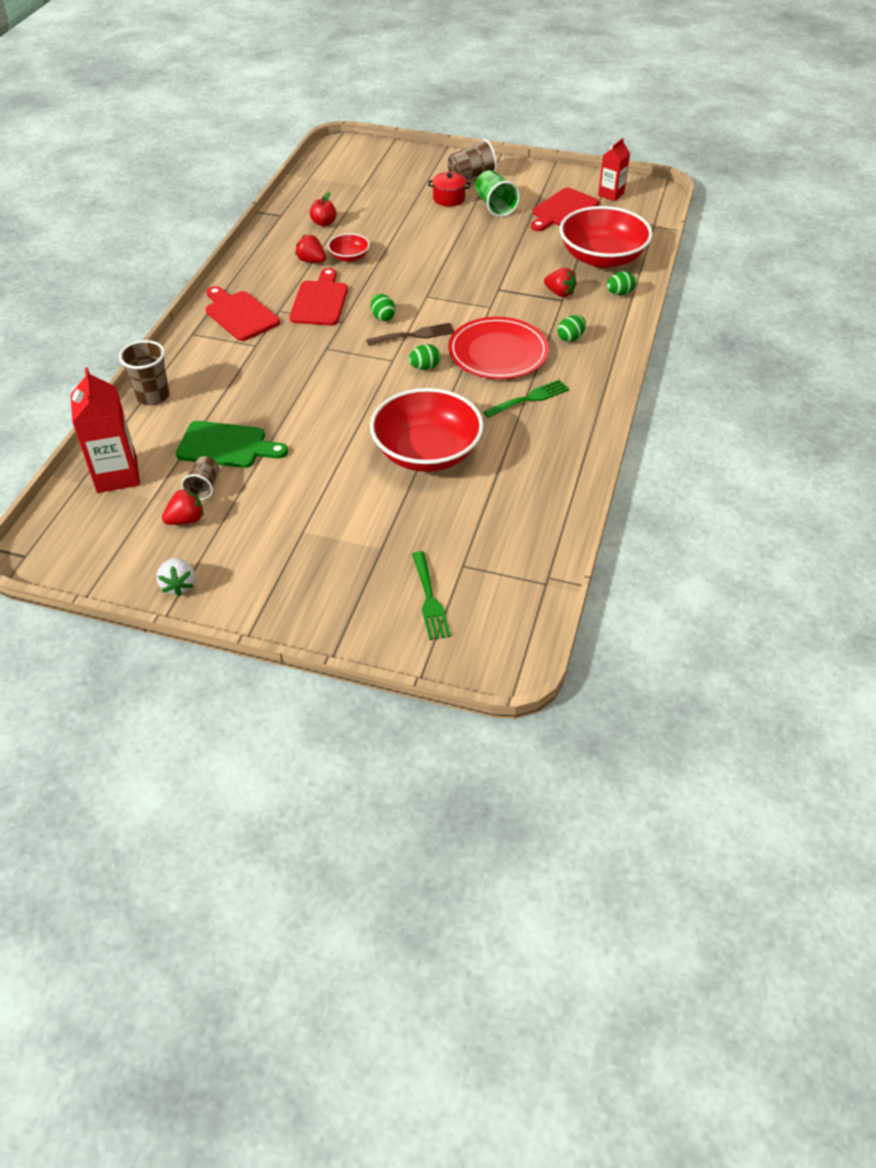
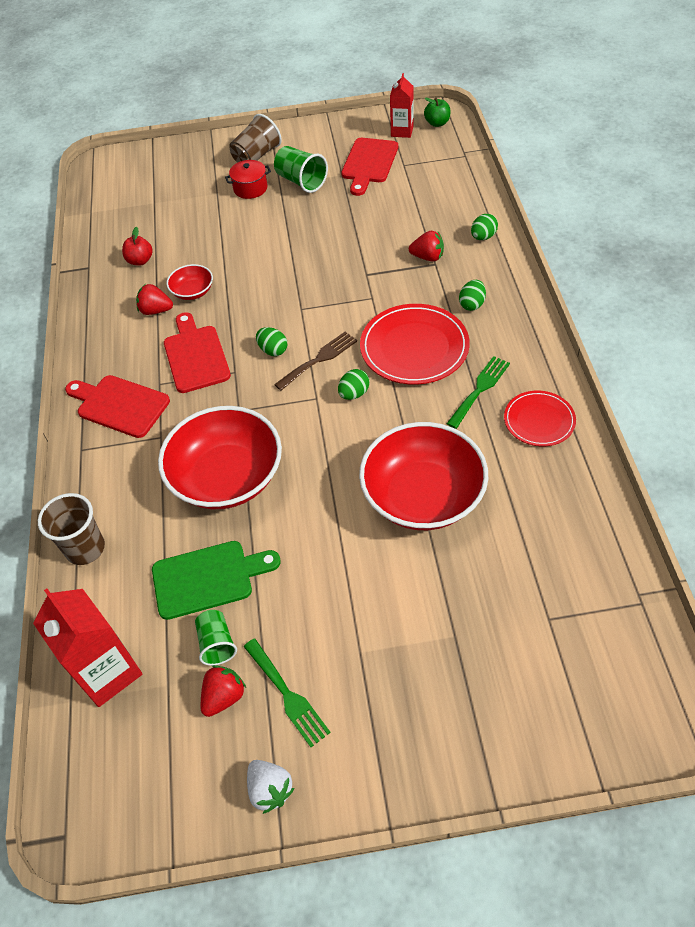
camera: 20 degrees left, 5 degrees up
brown cup [181,456,219,500] -> green cup [195,610,237,666]
green fork [412,551,451,640] -> green fork moved to [244,639,331,747]
red bowl [560,206,653,268] -> red bowl moved to [158,406,282,509]
none -> green apple [424,98,450,127]
none -> red plate [504,390,576,446]

